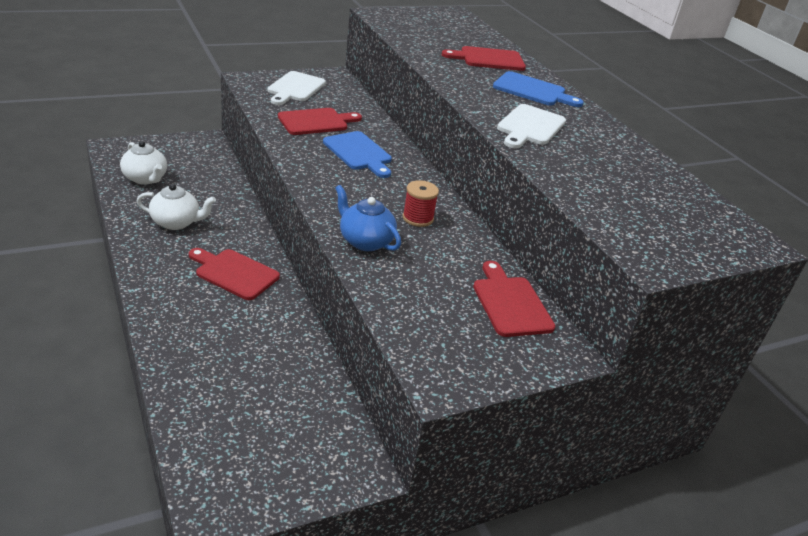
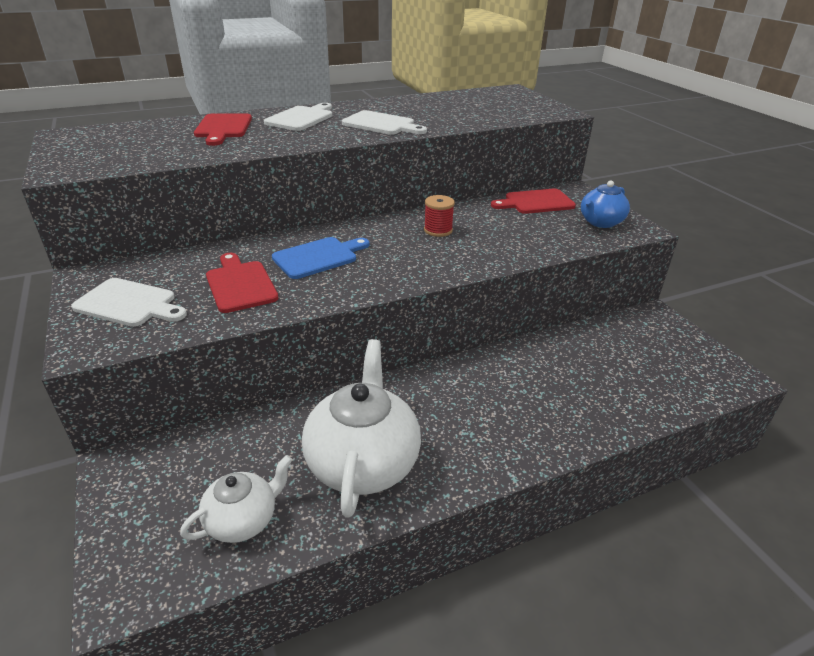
camera: 85 degrees left, 0 degrees up
white teapot [137,184,216,230] -> white teapot [302,339,421,518], size x1.76
red cutting board [189,248,280,300] -> none
blue teapot [335,185,401,251] -> blue teapot moved to [581,180,630,228]
blue cutting board [493,71,584,107] -> white cutting board [264,103,332,131]

